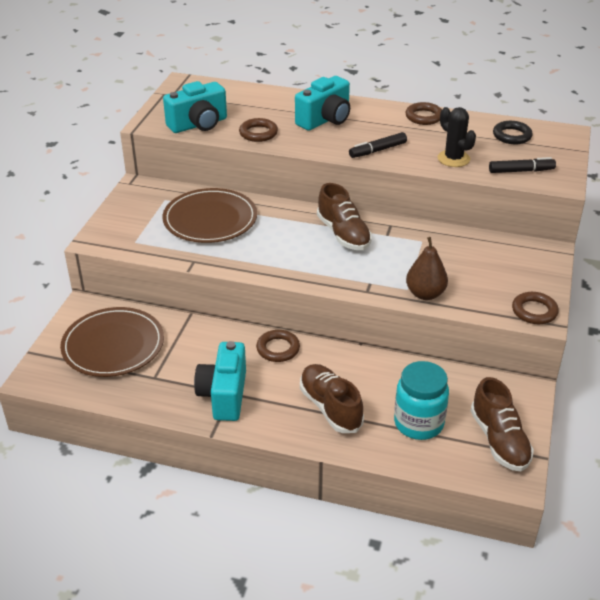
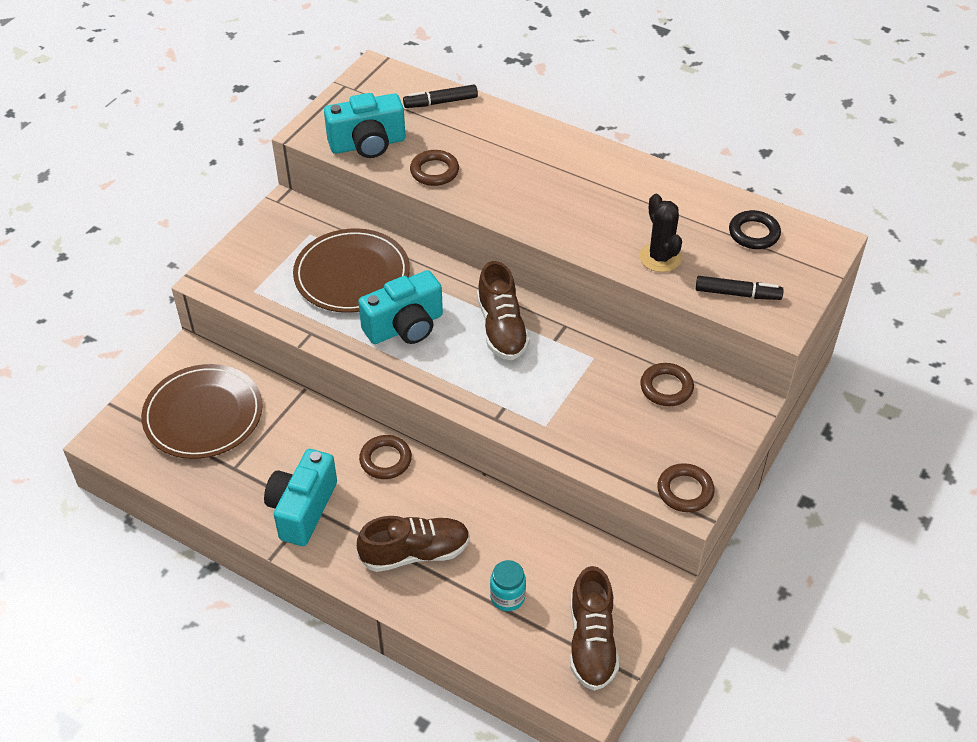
camera: 15 degrees right, 10 degrees up
turquoise camera [295,76,350,130] -> turquoise camera moved to [358,270,443,344]
brown shoe [300,364,364,433] -> brown shoe turned 90 degrees clockwise [357,516,470,572]
black marker [349,132,407,158] -> black marker moved to [403,85,478,108]
turquoise jar [394,361,449,440] -> turquoise jar [490,560,526,611], size x0.58
brown ring [406,102,442,125] -> brown ring moved to [640,363,694,406]
brown pear [406,237,448,300] -> none

